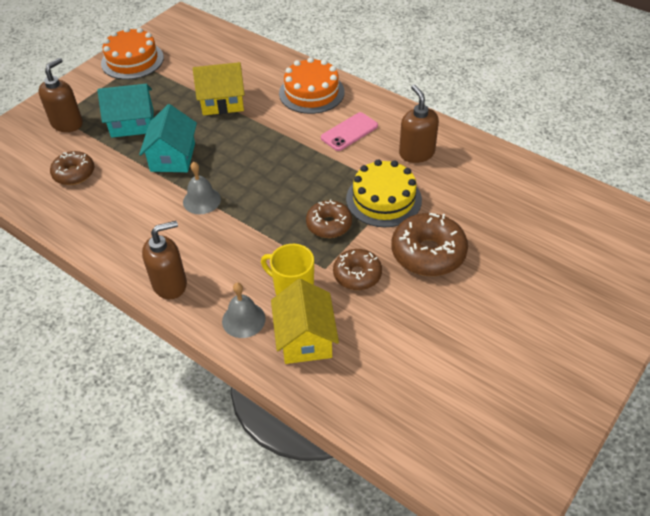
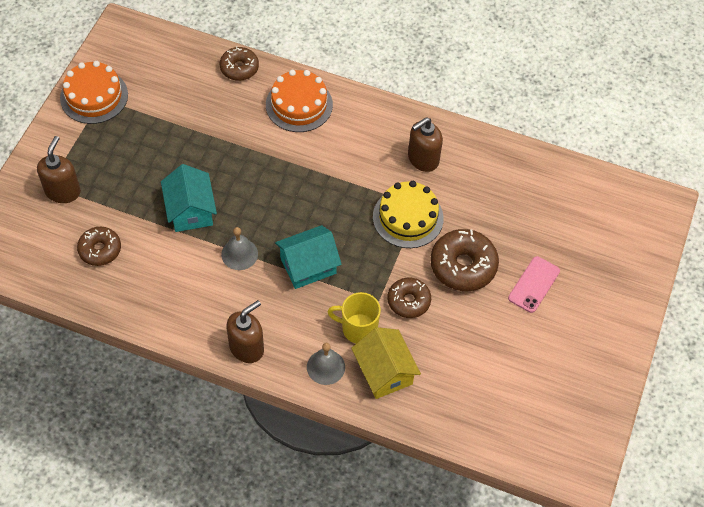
camera: 20 degrees left, 10 degrees up
turquoise house [97,84,154,138] -> turquoise house moved to [275,225,342,289]
yellow house [193,62,245,115] -> none
brown donut [306,199,352,238] -> brown donut moved to [219,47,259,81]
pink phone [321,112,378,151] -> pink phone moved to [508,256,560,313]
brown soap dispenser [399,85,439,163] -> brown soap dispenser turned 90 degrees counterclockwise [408,117,443,172]

